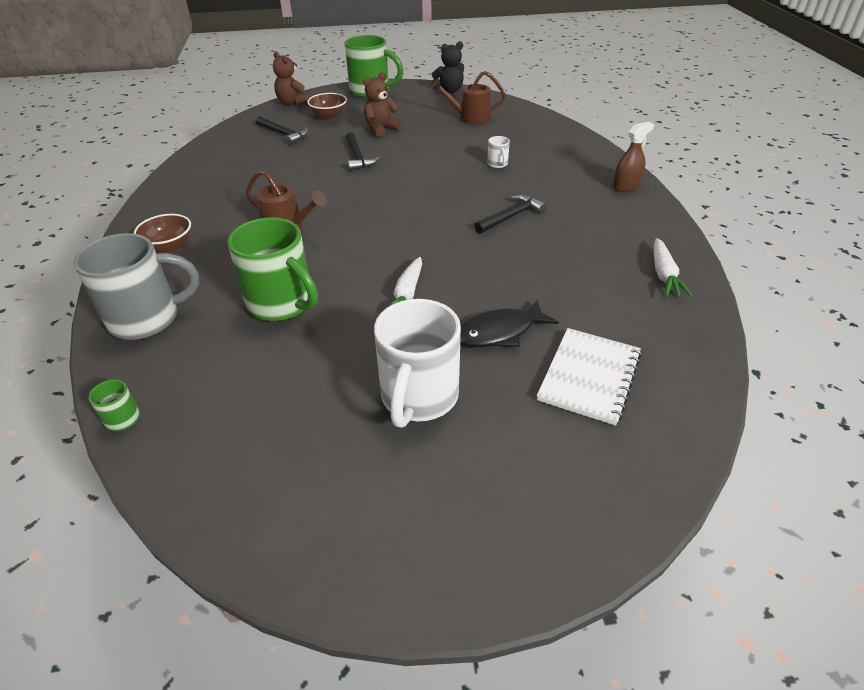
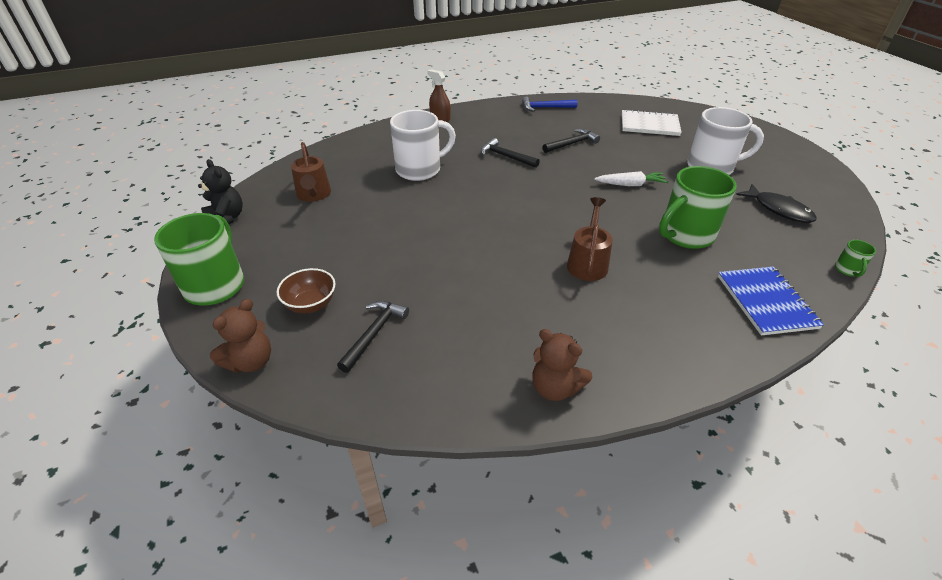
camera: 105 degrees left, 0 degrees up
grey mug [74,233,199,340] -> blue notebook [718,266,824,336]
brown bowl [134,214,191,254] -> none
green mug [227,217,318,321] -> green mug turned 150 degrees counterclockwise [659,166,737,249]
black hammer [346,132,380,171] -> black hammer moved to [543,129,600,153]
brown teddy bear [363,72,402,137] -> brown teddy bear moved to [532,329,592,401]
black fish [460,300,559,347] -> black fish moved to [736,184,817,223]
white mug [487,136,510,168] -> white mug [390,110,456,181], size x2.36
white carrot [654,238,693,297] -> blue hammer [522,97,578,112]

